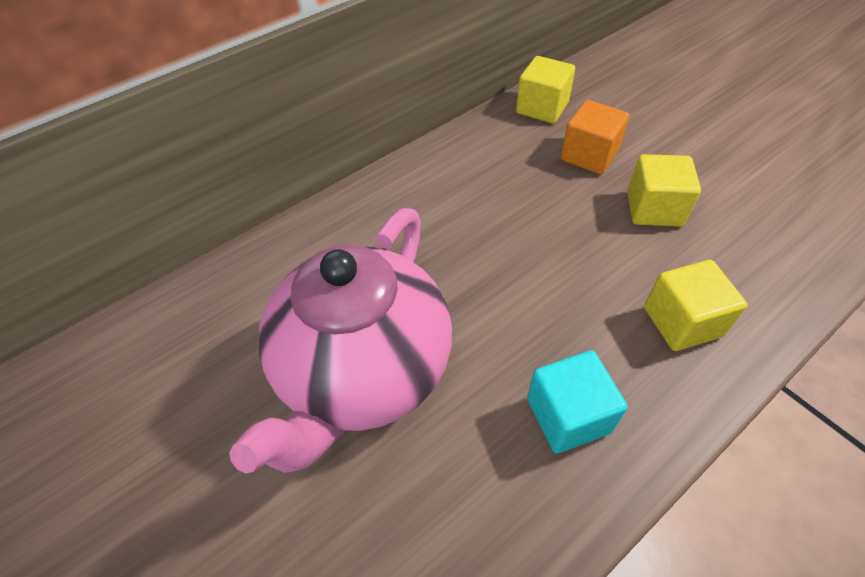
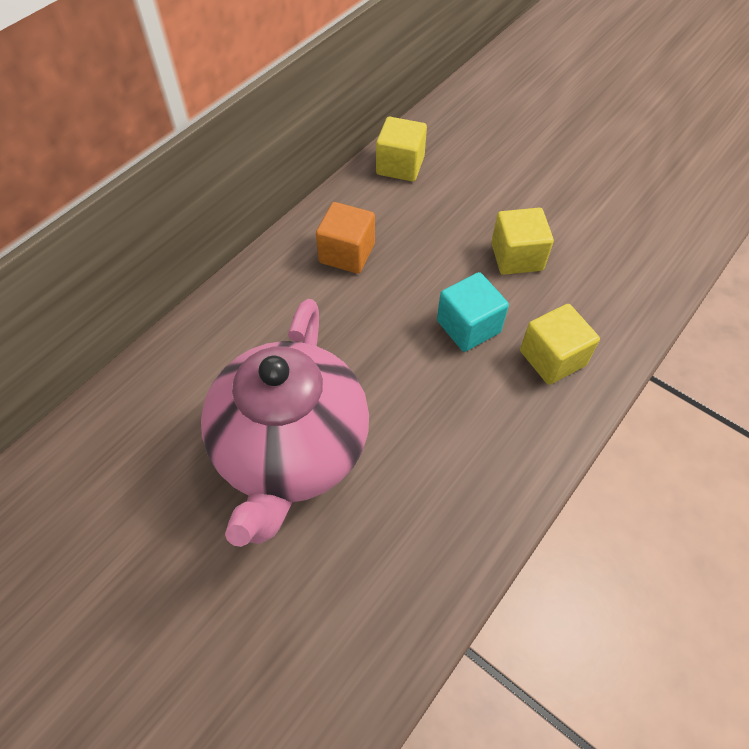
camera: 15 degrees left, 5 degrees up
turquoise cube [527,350,627,453] -> turquoise cube moved to [437,272,509,352]
orange cube [561,100,629,174] -> orange cube moved to [316,202,375,274]

